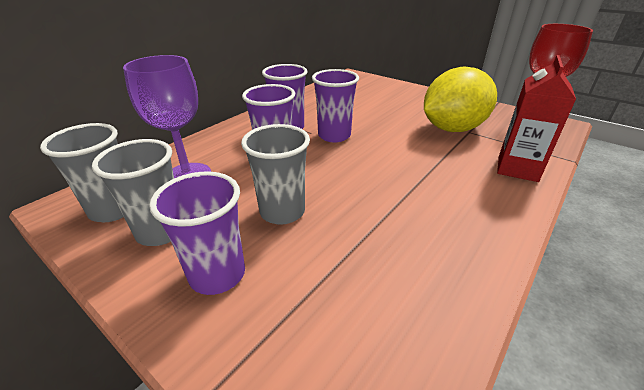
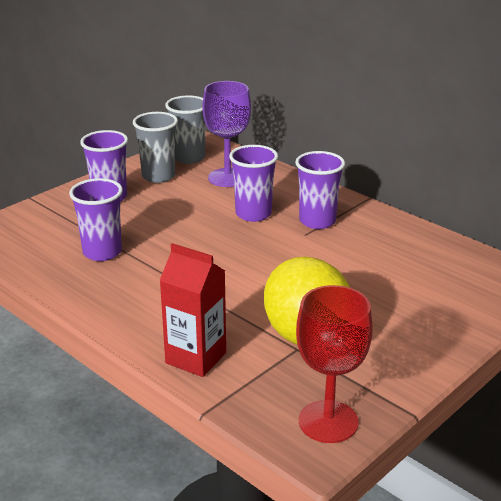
camera: 95 degrees right, 5 degrees down
grey cup [241,124,310,225] -> none
purple cup [312,69,359,143] -> purple cup moved to [69,178,123,261]

